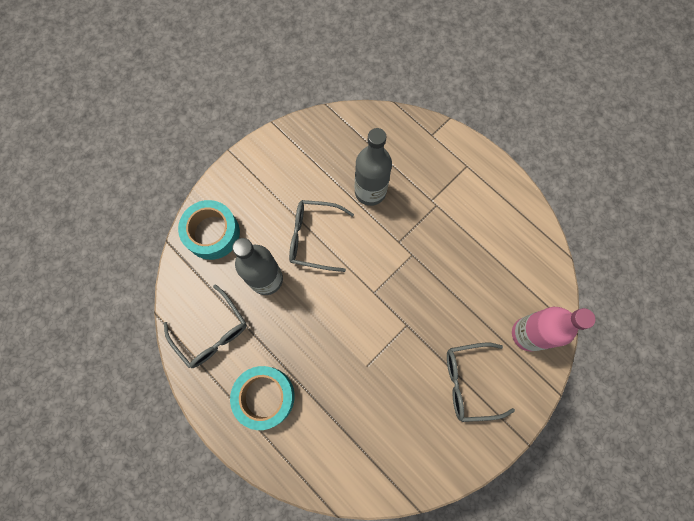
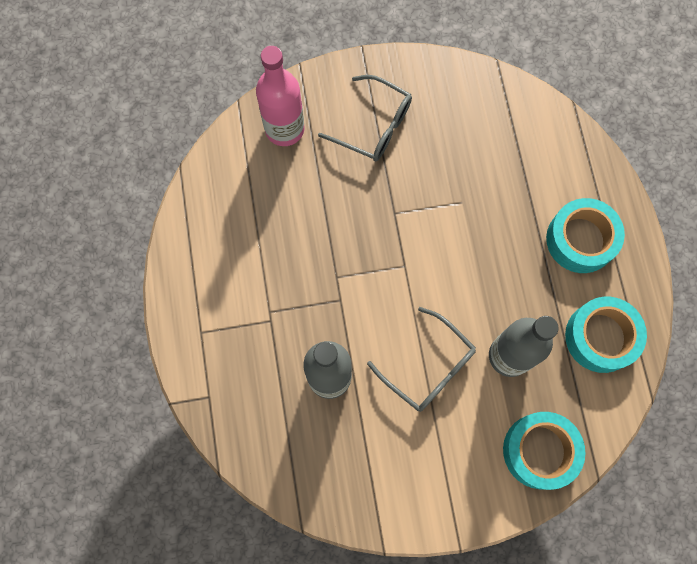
camera: 145 degrees left, 0 degrees up
grey glasses [164,284,247,368] -> turquoise tape [565,297,647,373]

